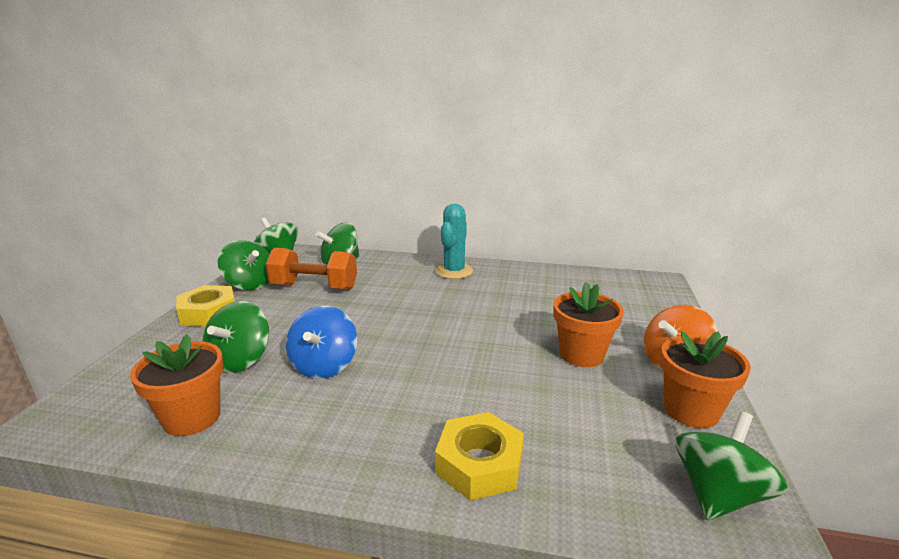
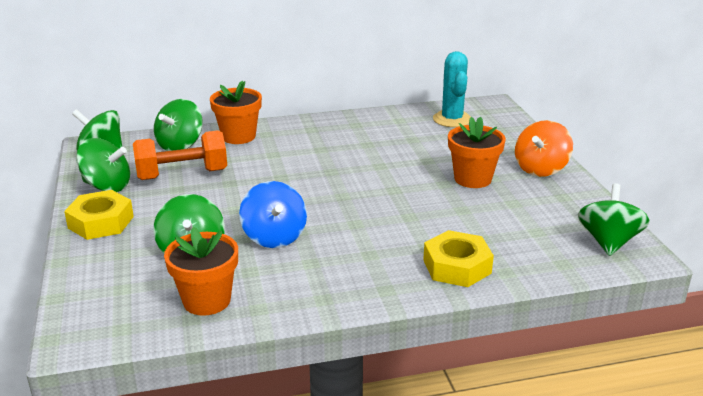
camera: 25 degrees left, 5 degrees up
turquoise cactus [435,204,473,279] -> turquoise cactus moved to [433,51,471,127]
orange flower pot [660,331,751,428] -> orange flower pot moved to [210,81,262,144]

